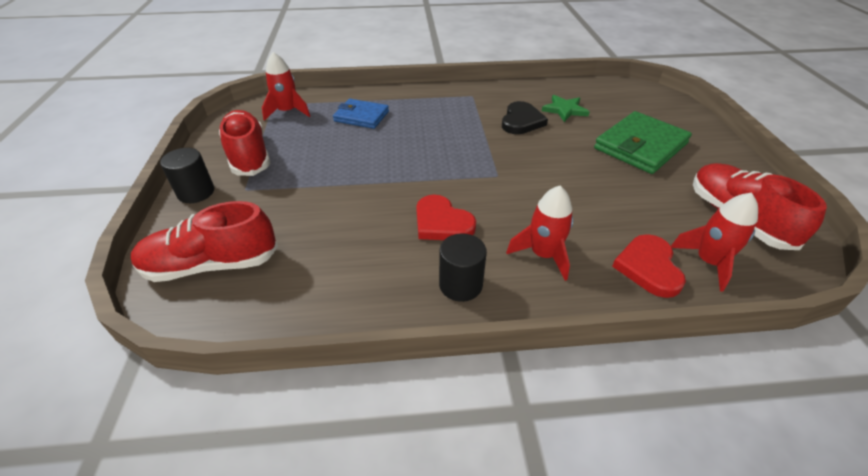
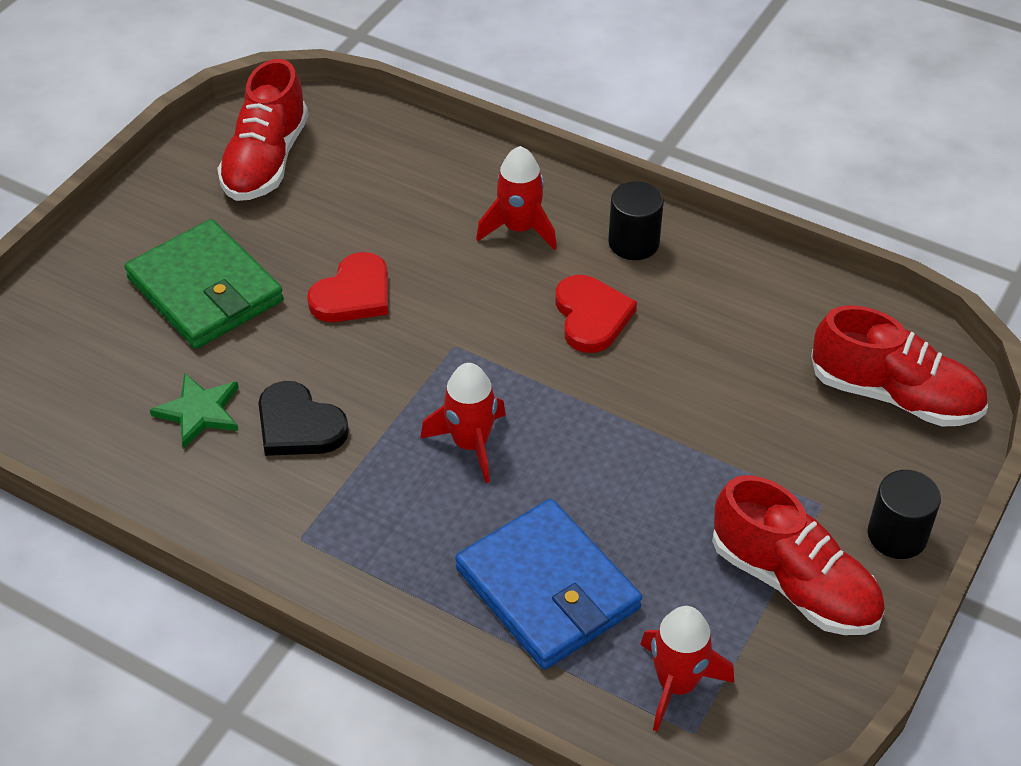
camera: 145 degrees left, 5 degrees up
red shoe [219,110,271,176] -> red shoe turned 60 degrees counterclockwise [712,475,885,635]
blue wallet [333,99,389,129] -> blue wallet [455,499,642,669], size x1.57
black heart [502,101,548,134] -> black heart turned 105 degrees counterclockwise [258,381,349,456]
green wallet [594,111,692,174] -> green wallet turned 60 degrees clockwise [125,219,284,349]
red heart [612,234,686,298] -> red heart moved to [307,252,388,322]
red rocket [671,193,758,292] -> red rocket moved to [420,363,506,483]

